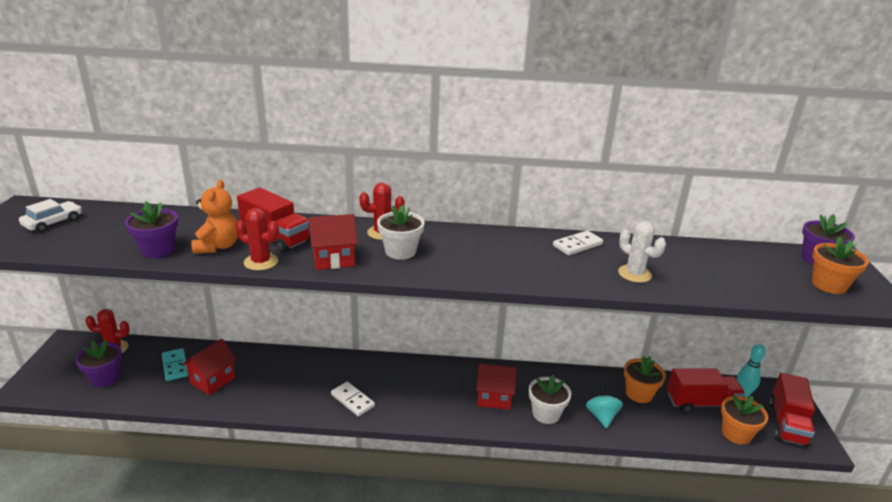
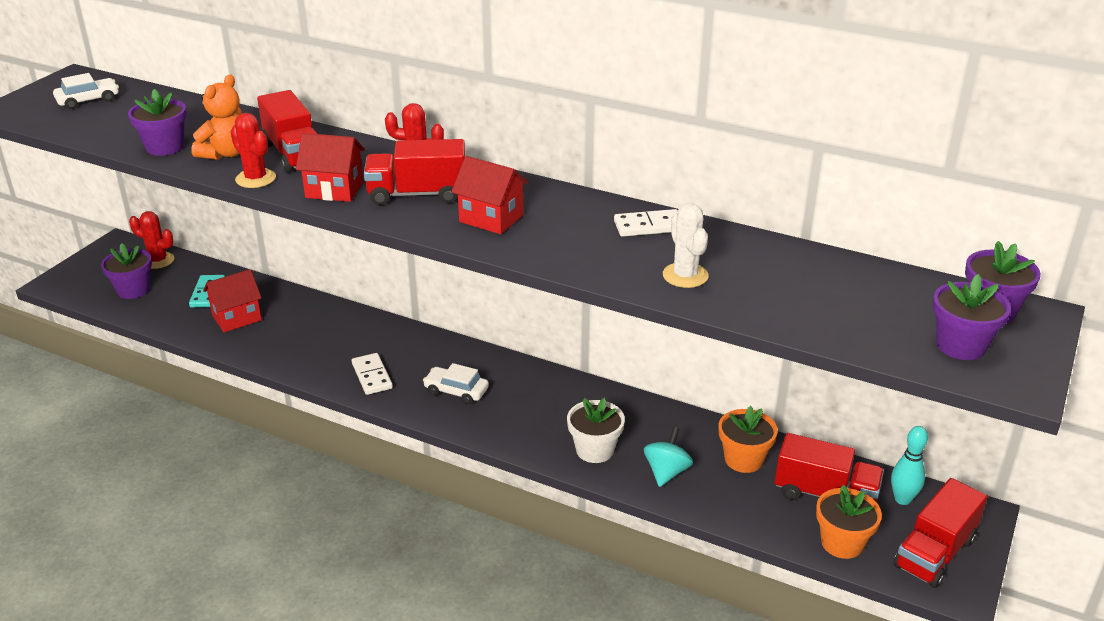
camera: 25 degrees right, 5 degrees up
white flower pot [377,205,425,260] -> red truck [364,139,465,205]
red house [476,363,517,410] -> red house moved to [451,156,529,234]
orange flower pot [812,236,869,294] -> purple flower pot [933,274,1011,360]
none -> white car [423,363,489,404]

